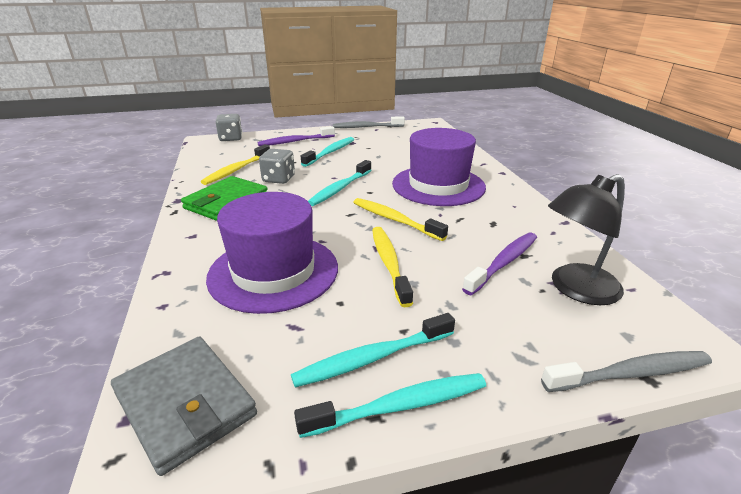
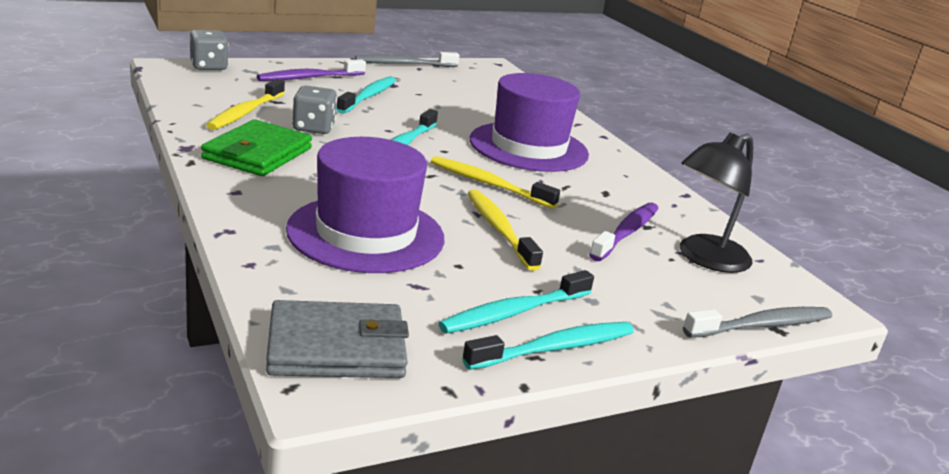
camera: 15 degrees left, 5 degrees down
grey wallet [111,337,257,476] -> grey wallet turned 45 degrees counterclockwise [266,300,409,378]

